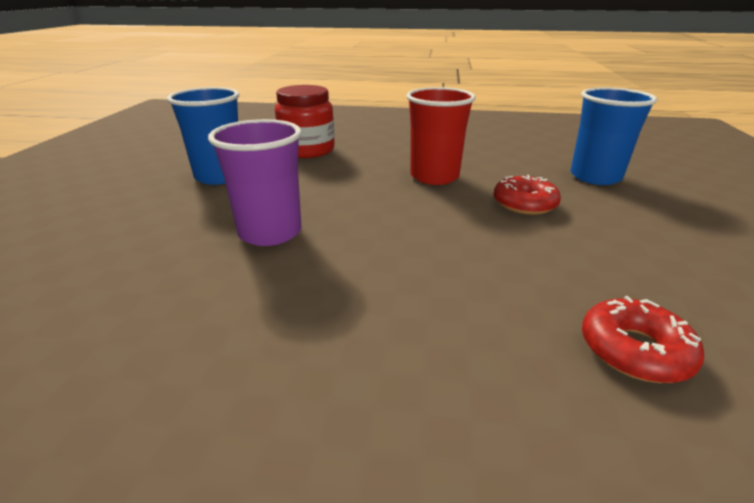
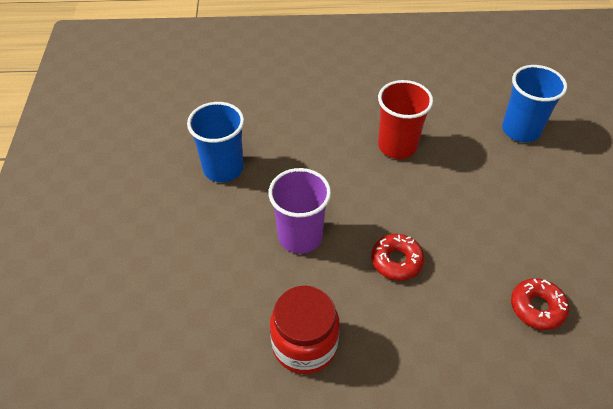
camera: 10 degrees left, 20 degrees up
red jar [275,85,335,158] -> red jar moved to [270,286,340,374]
red donut [493,175,561,215] -> red donut moved to [371,234,424,281]

